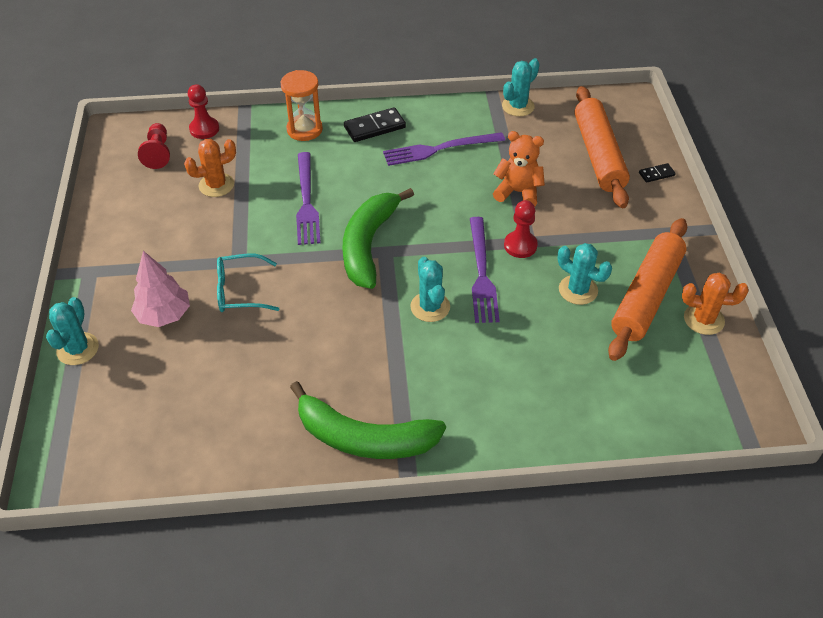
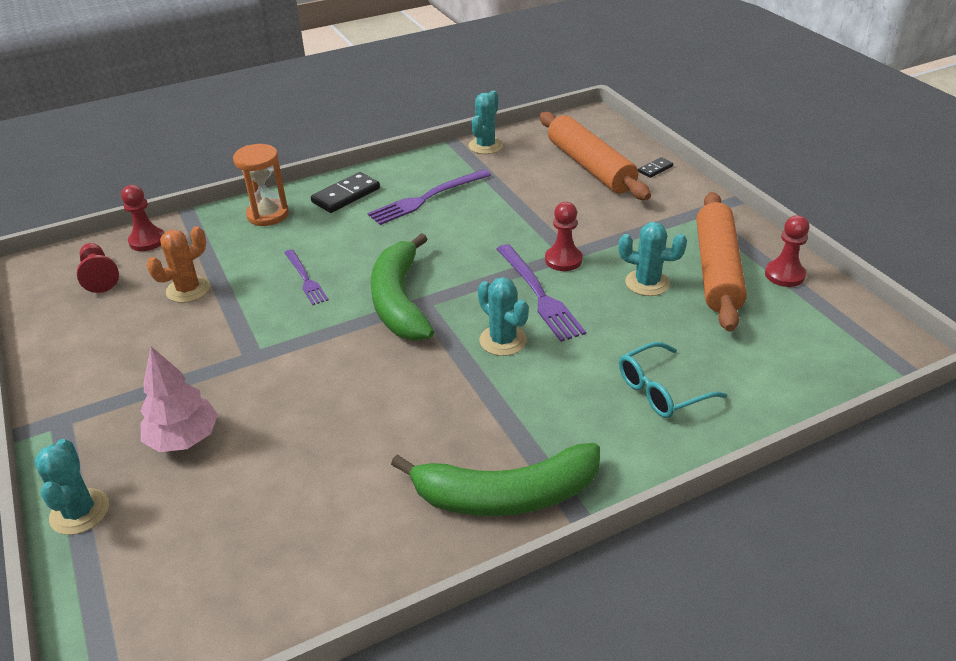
camera: 20 degrees left, 10 degrees down
turquoise glasses [217,254,279,312] -> turquoise glasses moved to [619,342,727,418]
purple fork [296,152,321,245] -> purple fork [284,250,328,305], size x0.62
orange teddy bear [493,131,545,206] -> none
orange cactus [682,273,749,335] -> red pawn [765,215,809,287]

